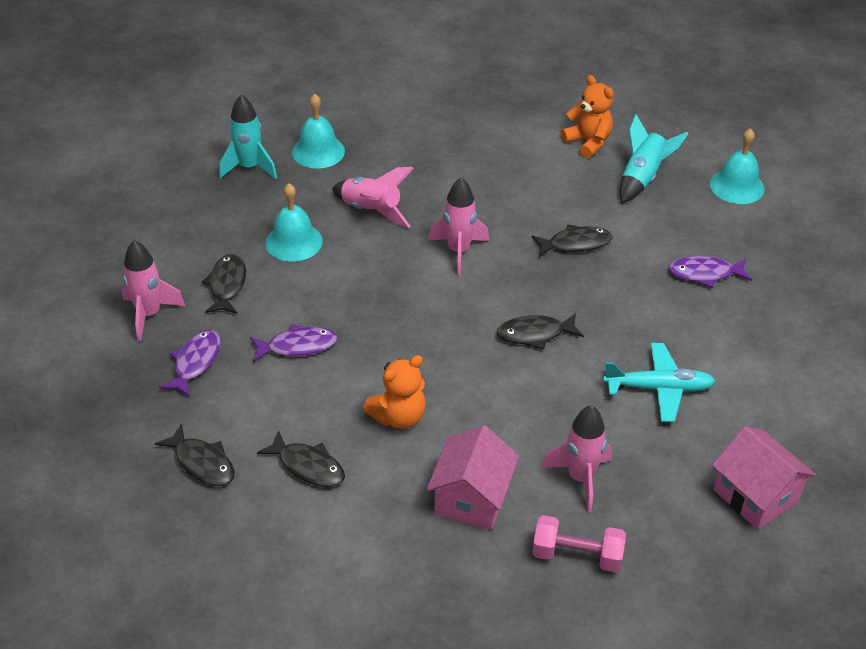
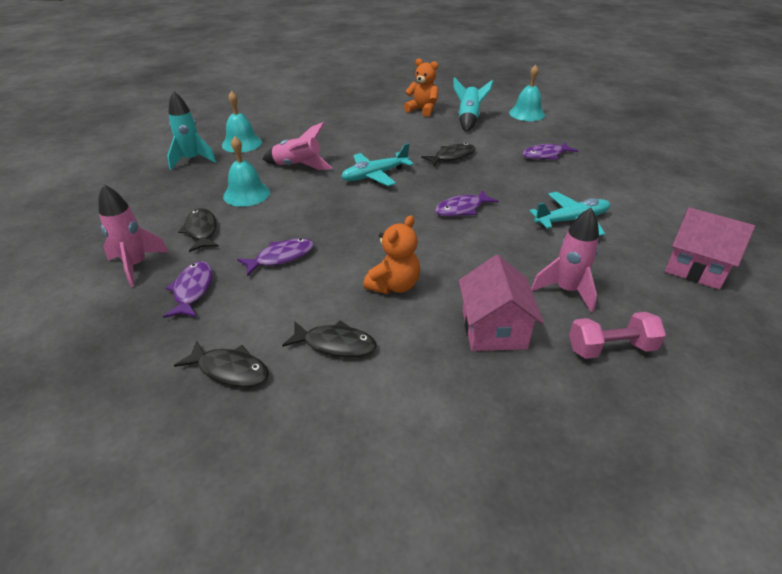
camera: 20 degrees left, 5 degrees down
pink rocket [428,177,489,276] -> turquoise plane [341,143,414,186]
black fish [497,313,584,349] -> purple fish [435,190,499,217]

